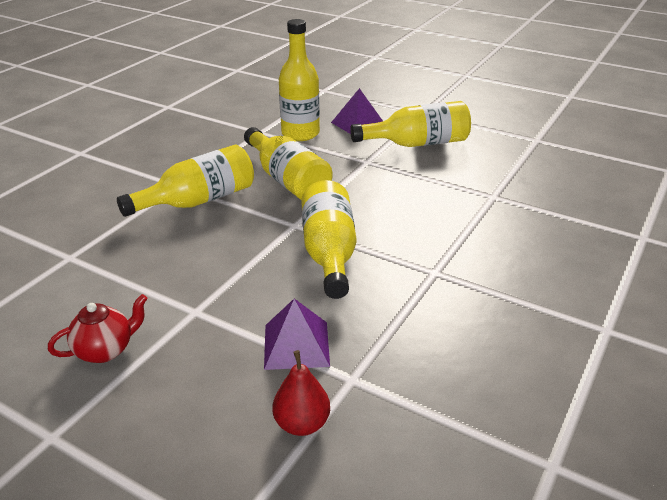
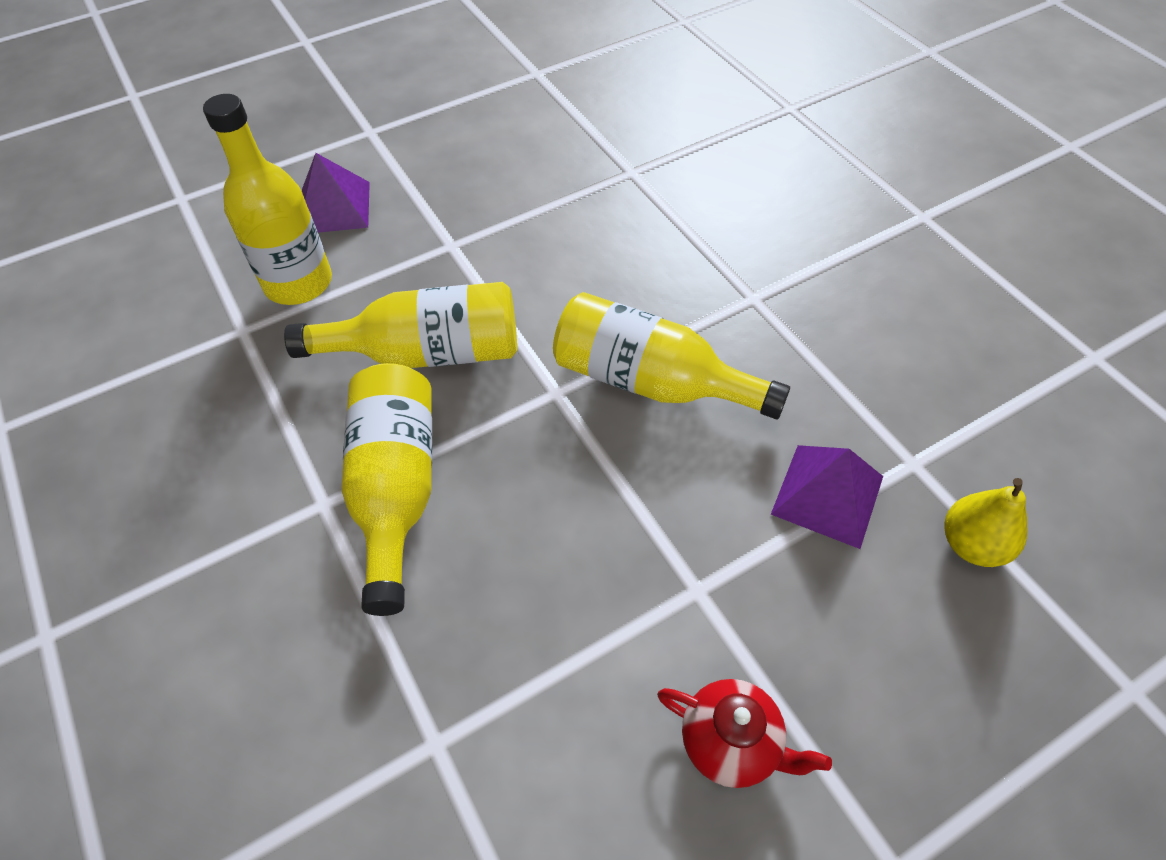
camera: 60 degrees left, 20 degrees up
red teapot [48,294,148,363] -> red teapot turned 120 degrees clockwise [657,679,832,788]
red pear [272,350,330,436] -> yellow pear [944,478,1027,567]
yellow bottle [350,101,471,147] -> none

